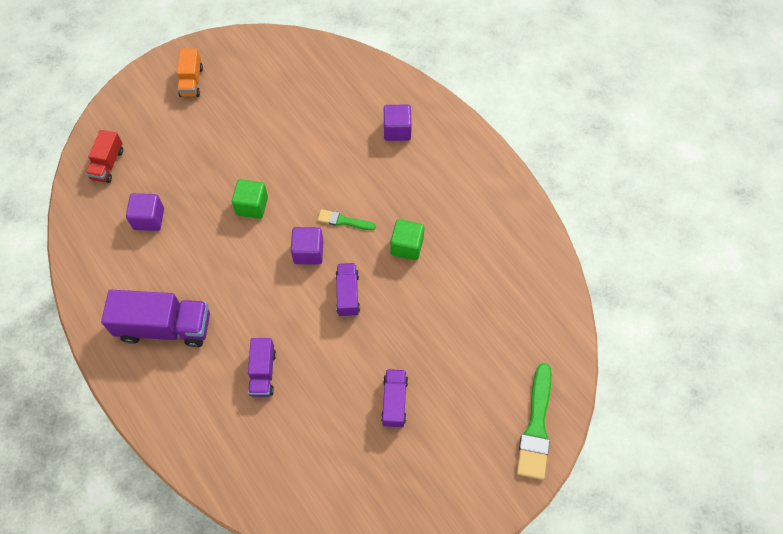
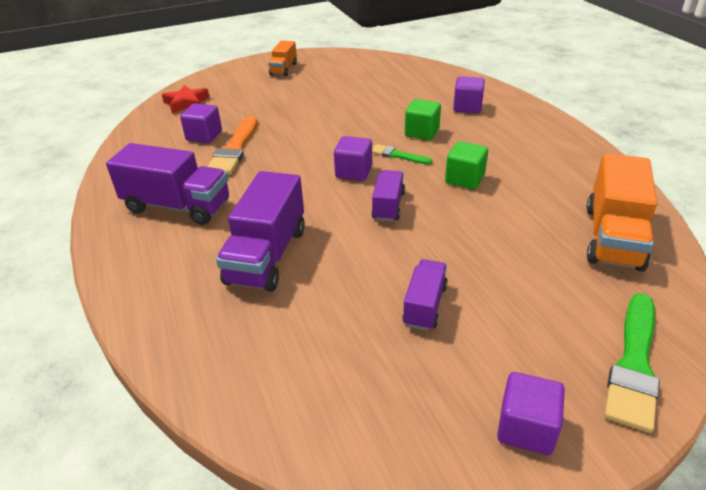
camera: 15 degrees right, 25 degrees down
red truck [86,130,123,183] -> red star [162,85,210,114]
green cube [232,179,268,219] -> green cube moved to [405,99,441,140]
purple truck [248,338,276,397] -> purple truck [216,171,305,292], size x1.76
none -> orange brush [207,116,257,175]
none -> purple cube [497,372,565,455]
none -> orange truck [586,153,657,272]

